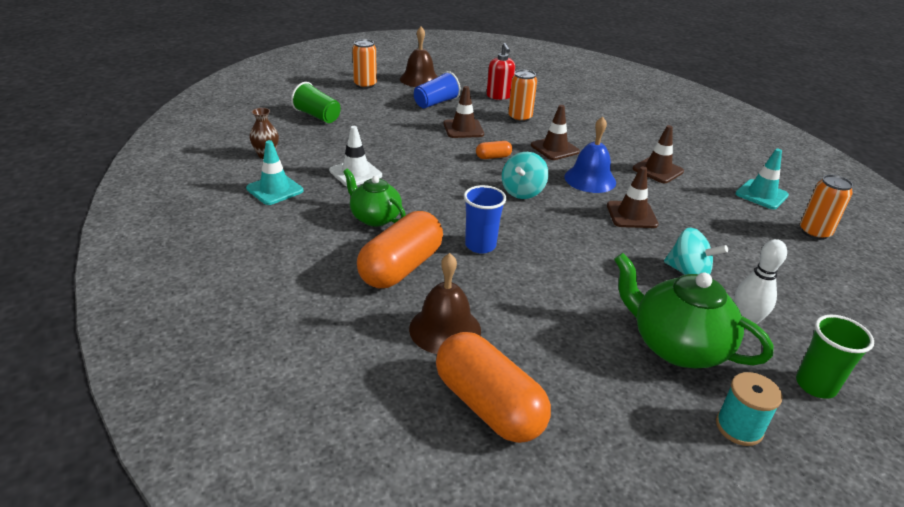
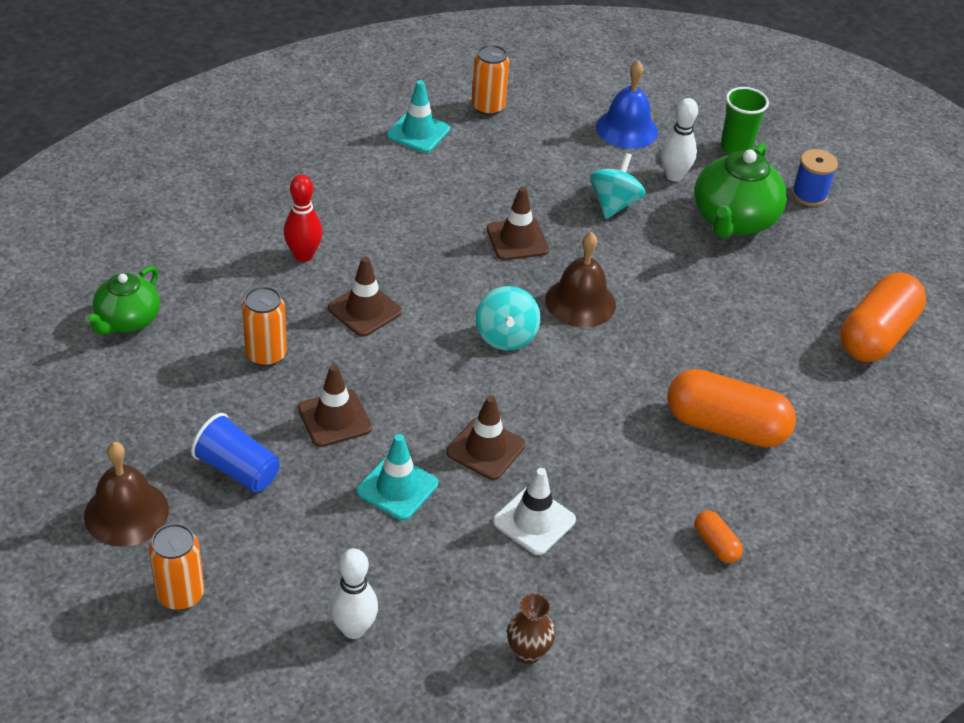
camera: 105 degrees left, 10 degrees up
turquoise traffic cone [246,140,303,205] -> turquoise traffic cone moved to [357,434,438,520]
green cup [291,82,341,123] -> white bowling pin [329,548,378,639]
green teapot [343,169,406,226] -> green teapot moved to [85,266,160,335]
brown bell [409,253,481,354] -> brown bell moved to [545,232,616,328]
blue cup [464,185,506,254] -> none
orange capsule [476,141,512,159] -> orange capsule moved to [695,511,743,563]
red soap dispenser [487,43,515,100] -> none
turquoise spinning top [502,152,549,199] -> turquoise spinning top turned 75 degrees clockwise [476,286,541,351]
blue bell [564,116,616,193] -> blue bell moved to [596,60,658,149]
brown traffic cone [633,125,684,183] -> brown traffic cone moved to [447,395,525,480]
turquoise spool [716,372,782,446] -> blue spool [792,149,838,206]
none -> red bowling pin [284,175,323,262]

